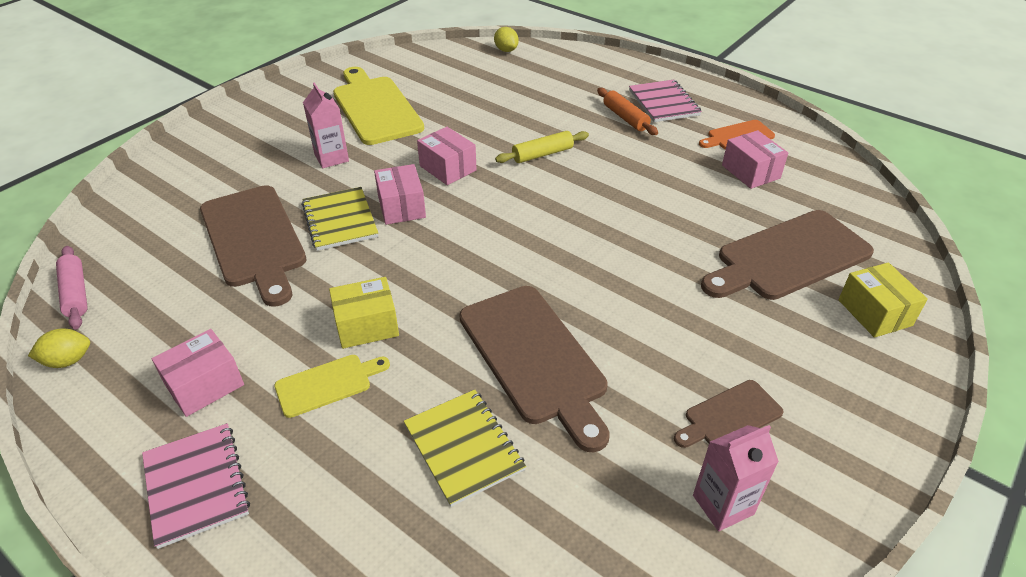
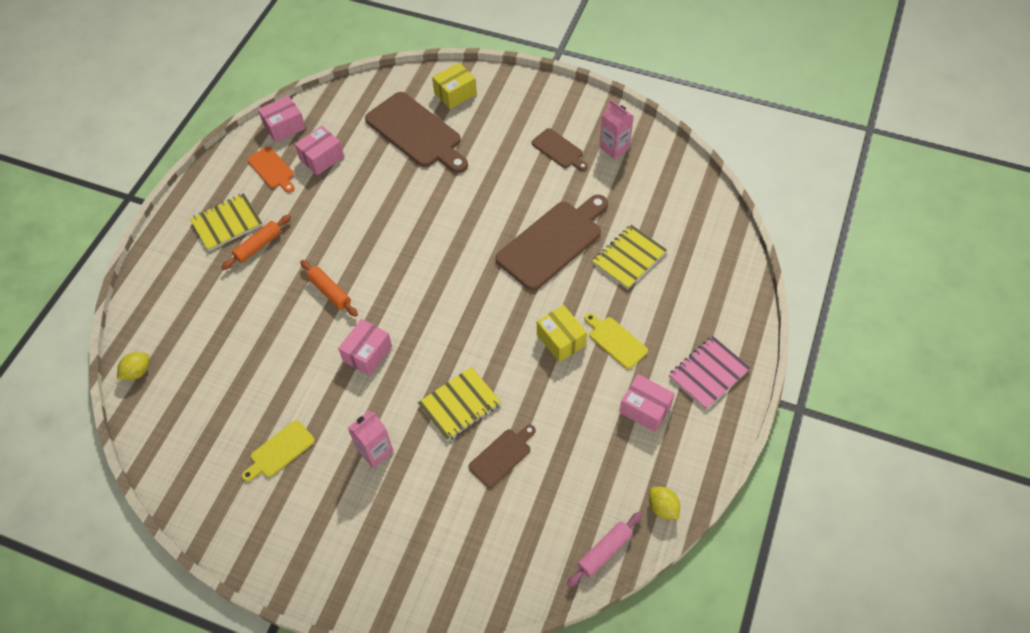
camera: 105 degrees left, 15 degrees up
brown cutting board [200,185,306,307] -> brown cutting board [468,425,536,488], size x0.51
yellow cutting board [333,67,424,145] -> yellow cutting board [242,420,315,482], size x0.51
pink box [374,164,426,225] -> pink box moved to [258,95,306,143]
yellow rolling pin [495,131,589,163] -> orange rolling pin [300,260,358,317]
pink notebook [629,80,702,122] -> yellow notebook [190,193,263,251]

